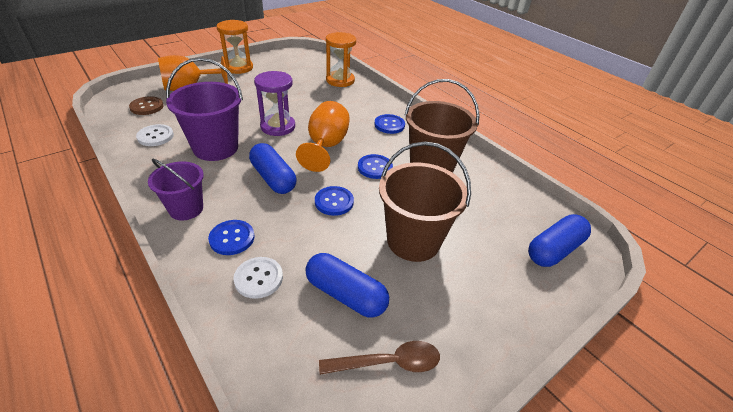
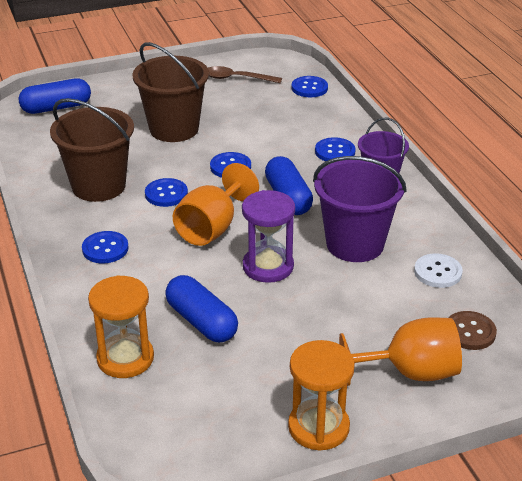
camera: 160 degrees left, 5 degrees down
white button [234,257,283,299] -> none
blue capsule [305,253,389,318] -> blue capsule moved to [165,275,238,342]
none -> blue button [292,76,328,97]

